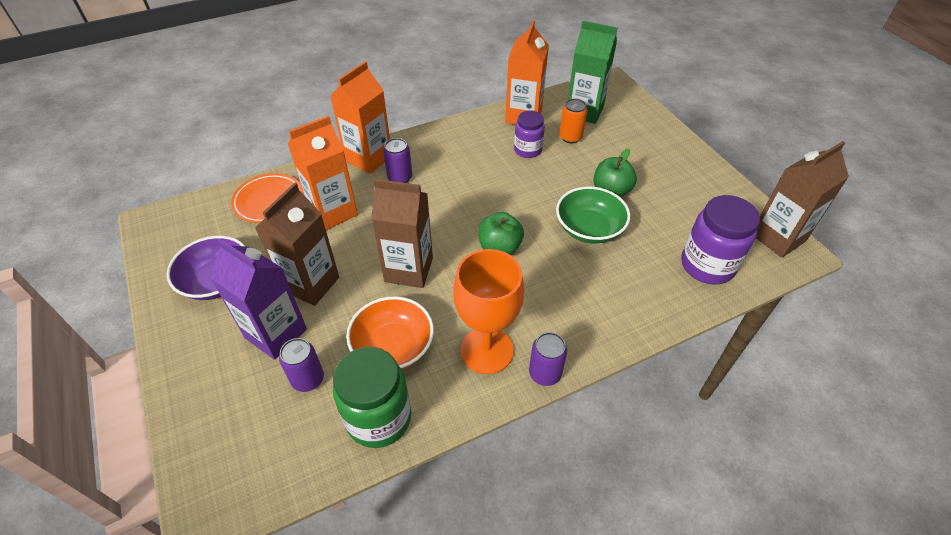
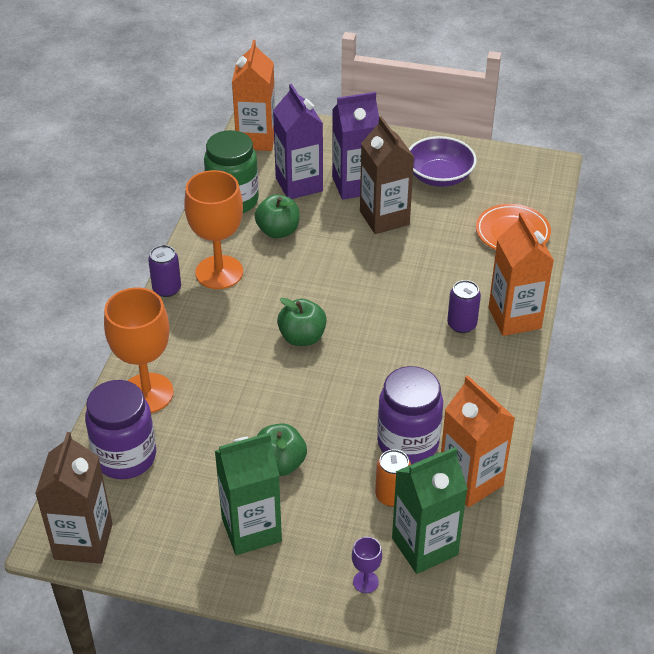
camera: 130 degrees right, 5 degrees down
purple can [279,338,324,392] -> purple carton [273,84,323,199]
orange carton [288,116,358,230] -> orange carton moved to [232,40,275,151]
orange bowl [346,296,434,369] -> green apple [255,194,300,238]
brown carton [371,179,433,288] -> none
purple jar [514,110,545,158] -> purple jar [377,366,443,465], size x1.62
green bowl [556,187,630,243] -> none
none -> orange goblet [104,288,174,413]
none -> green carton [215,433,282,555]
none -> purple goblet [352,537,382,593]

